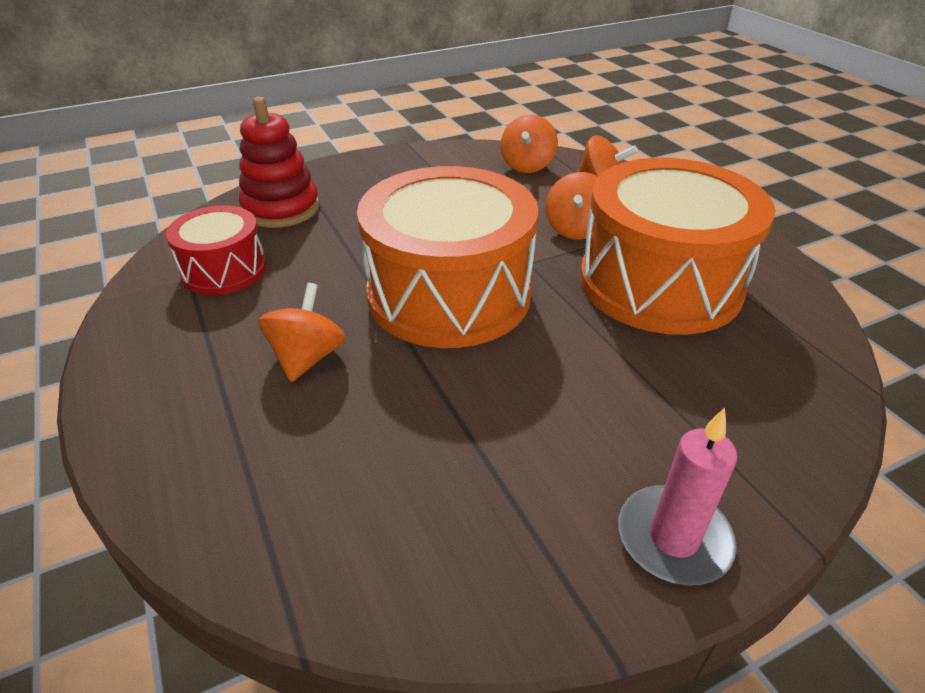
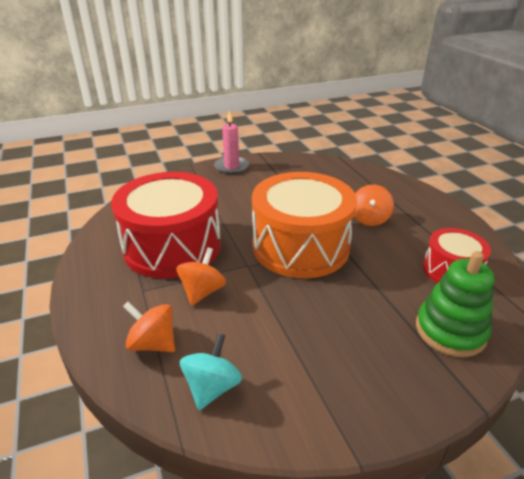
camera: 175 degrees left, 5 degrees down
red stacking toy [239,97,320,228] -> green stacking toy [416,251,494,357]
orange spinning top [500,115,558,173] -> turquoise spinning top [180,333,242,410]
orange drum [580,158,775,335] -> red drum [111,172,221,279]

